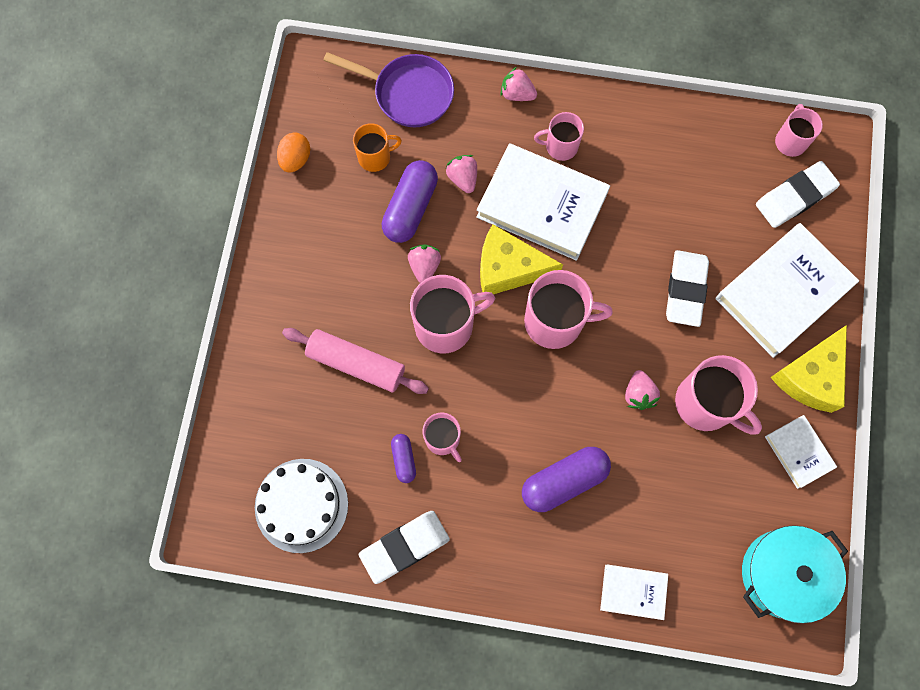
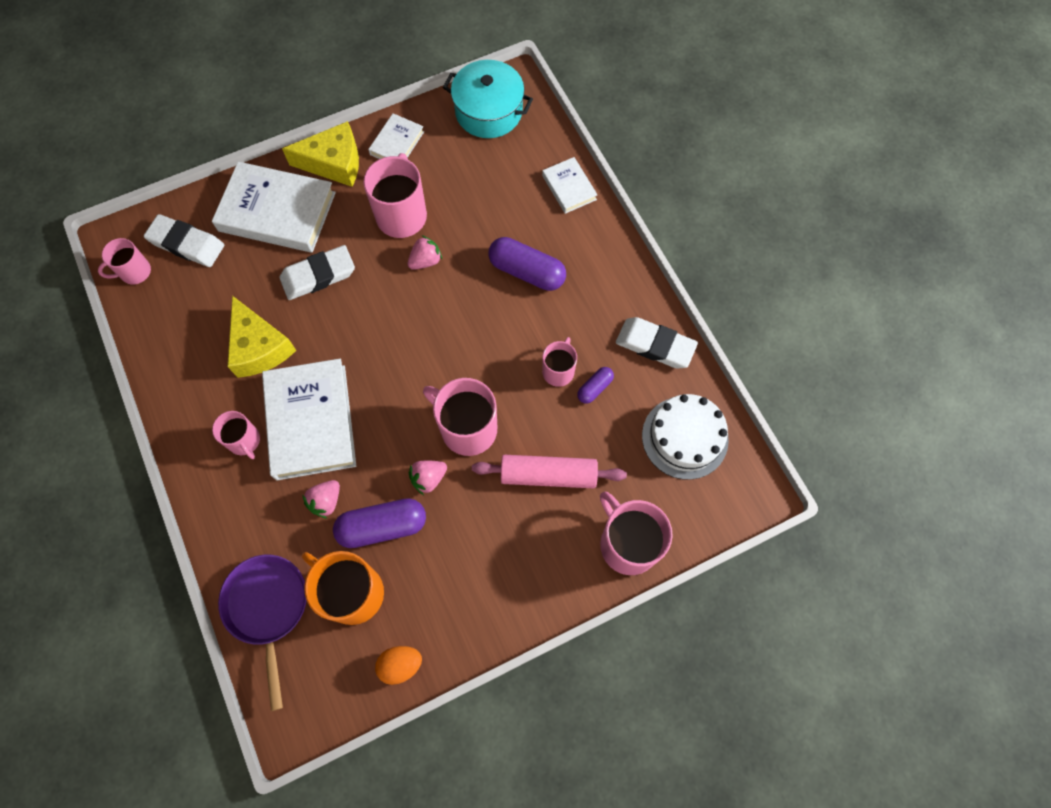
camera: 125 degrees left, 5 degrees down
pink rolling pin [282,328,429,394] -> pink rolling pin turned 75 degrees counterclockwise [472,455,627,488]
orange mug [353,123,402,172] -> orange mug [302,551,384,625], size x1.71
yellow cheese [480,224,563,294] -> yellow cheese moved to [227,296,296,378]
pink strawberry [501,67,537,101] -> none
pink mug [524,270,613,349] -> pink mug moved to [600,492,673,575]

